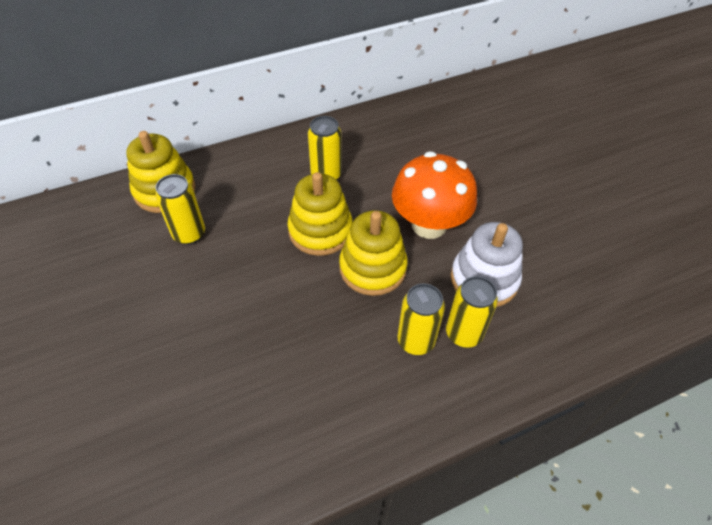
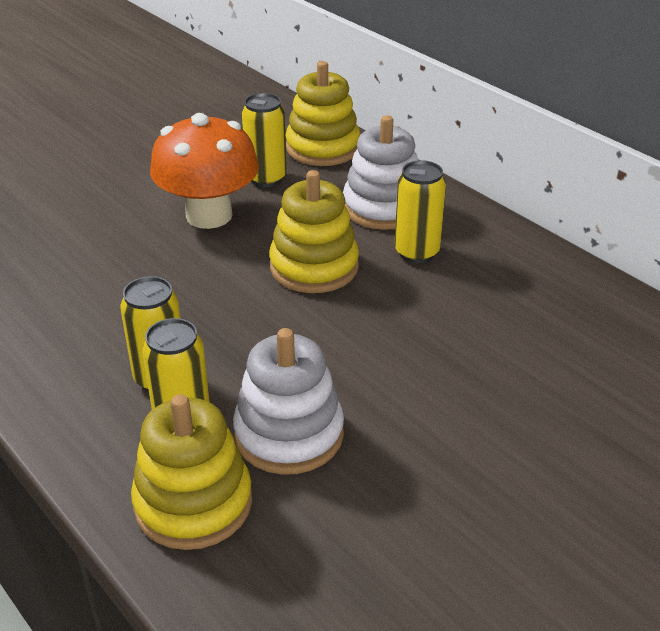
camera: 75 degrees right, 15 degrees down
yellow stacking toy [339,210,408,296] -> yellow stacking toy moved to [131,394,252,550]
orange mushroom [392,151,477,239] -> orange mushroom moved to [150,113,259,229]
none -> white stacking toy [343,115,418,230]

